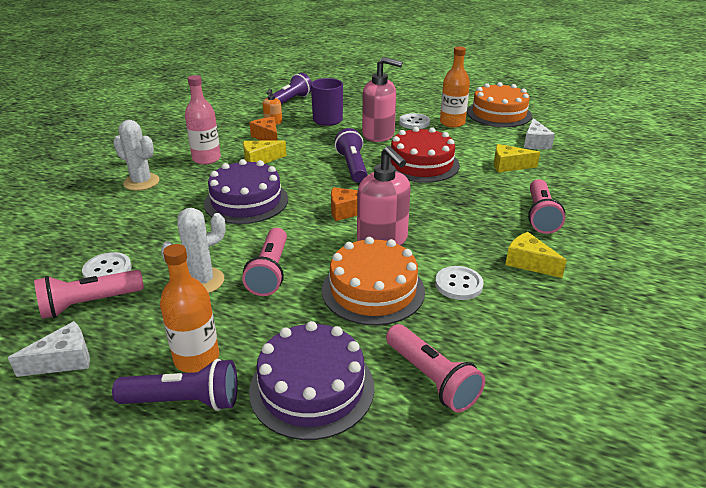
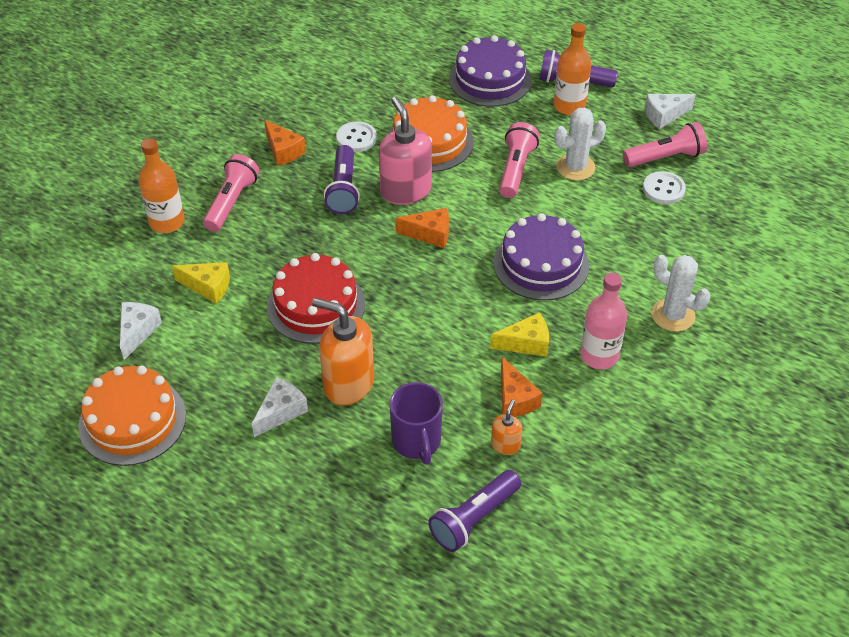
camera: 170 degrees left, 15 degrees up
purple flashlight [335,128,367,183] -> purple flashlight moved to [324,145,360,214]
pink soap dispenser [362,57,403,142] -> orange soap dispenser [312,298,374,405]
pink flashlight [386,324,485,412] -> none
white button [399,113,430,129] -> white cheese [252,377,308,437]
orange bottle [440,46,470,128] -> orange bottle moved to [139,138,185,233]
yellow cheese [505,232,567,278] -> orange cheese [264,120,306,166]

